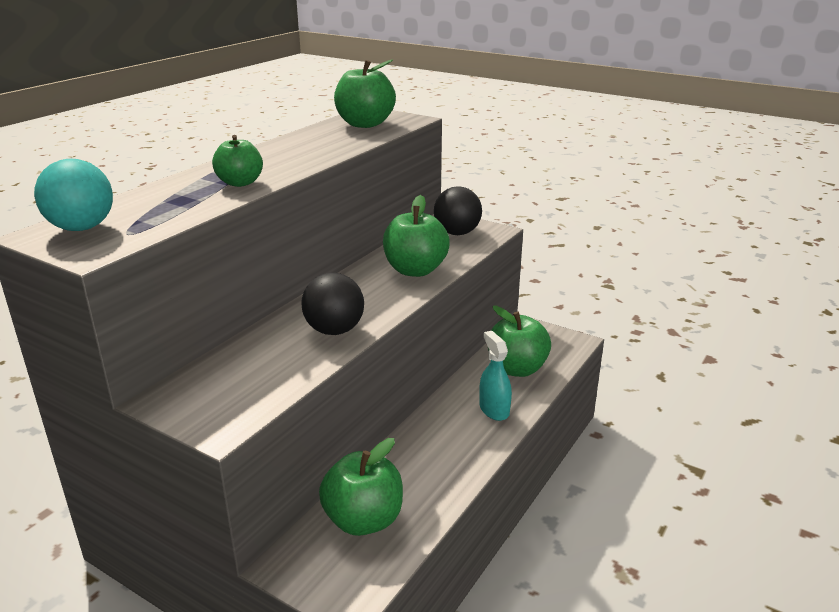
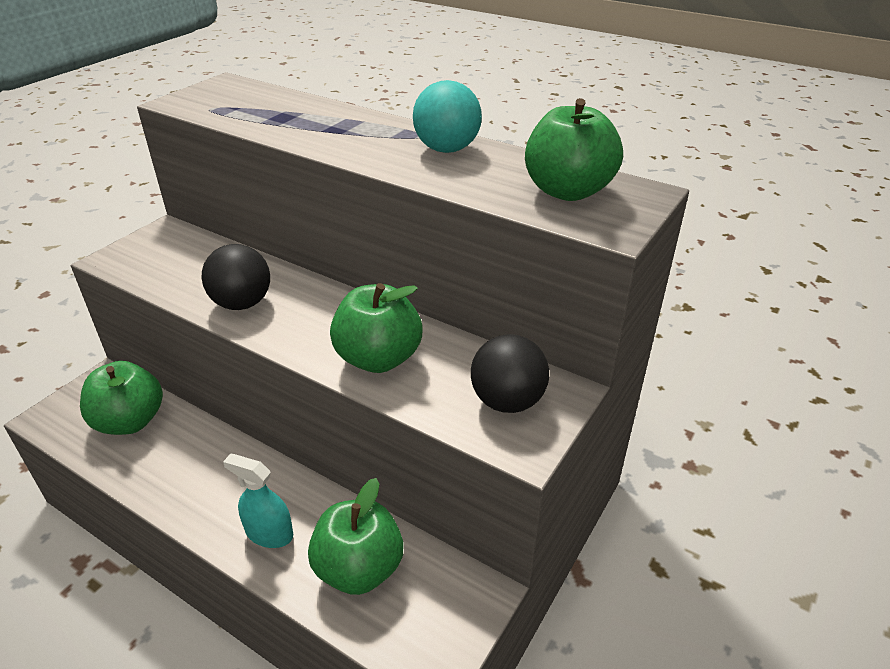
camera: 90 degrees right, 10 degrees up
turquoise ball [34,159,113,231] -> turquoise ball moved to [413,80,482,153]
green apple [212,135,263,187] -> none
turquoise spray bottle [479,331,512,421] -> turquoise spray bottle turned 135 degrees counterclockwise [223,454,293,548]

